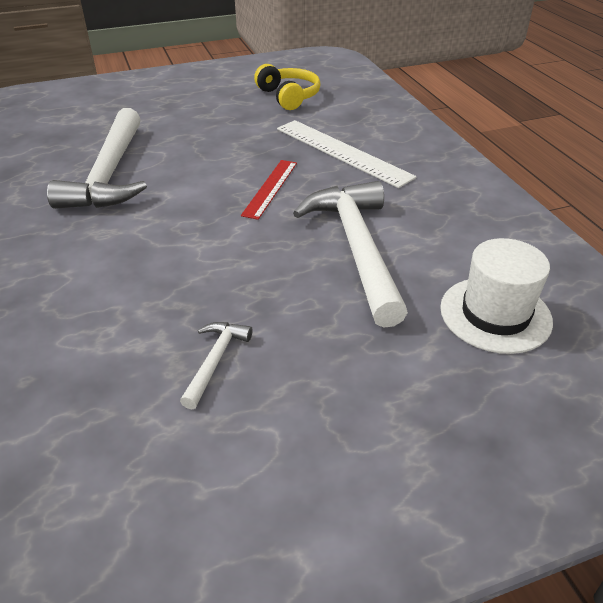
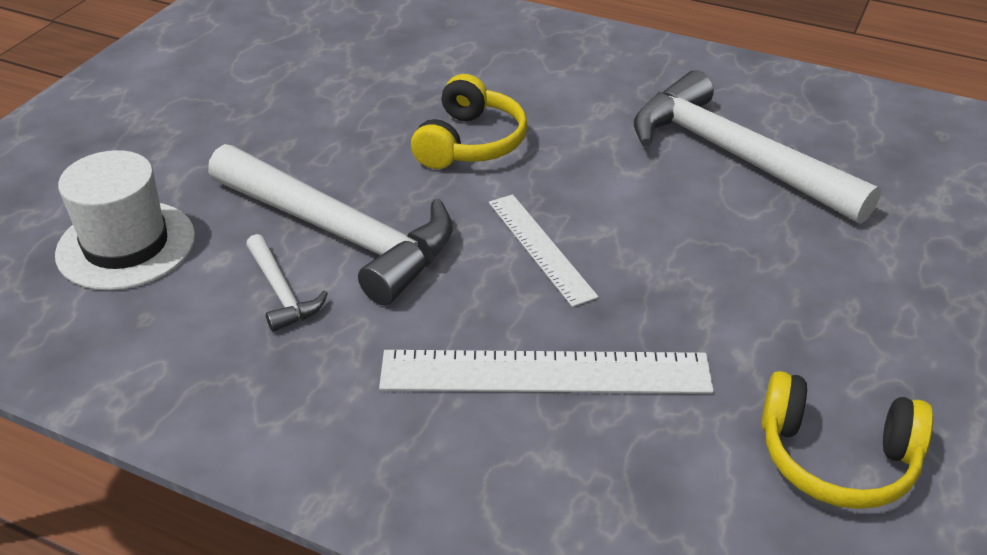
camera: 135 degrees right, 0 degrees up
white hammer [180,322,252,409] -> white hammer moved to [246,234,328,332]
red ruler [241,160,297,220] -> white ruler [489,194,599,307]
none -> yellow headphones [411,74,528,169]

